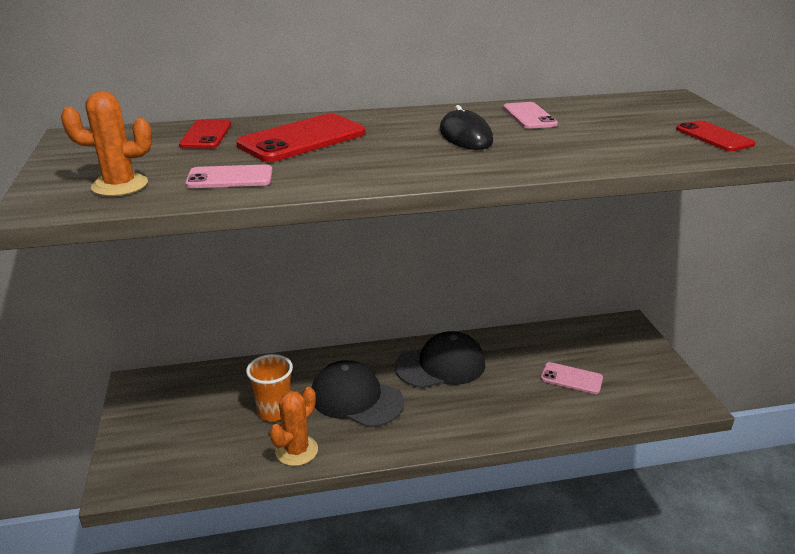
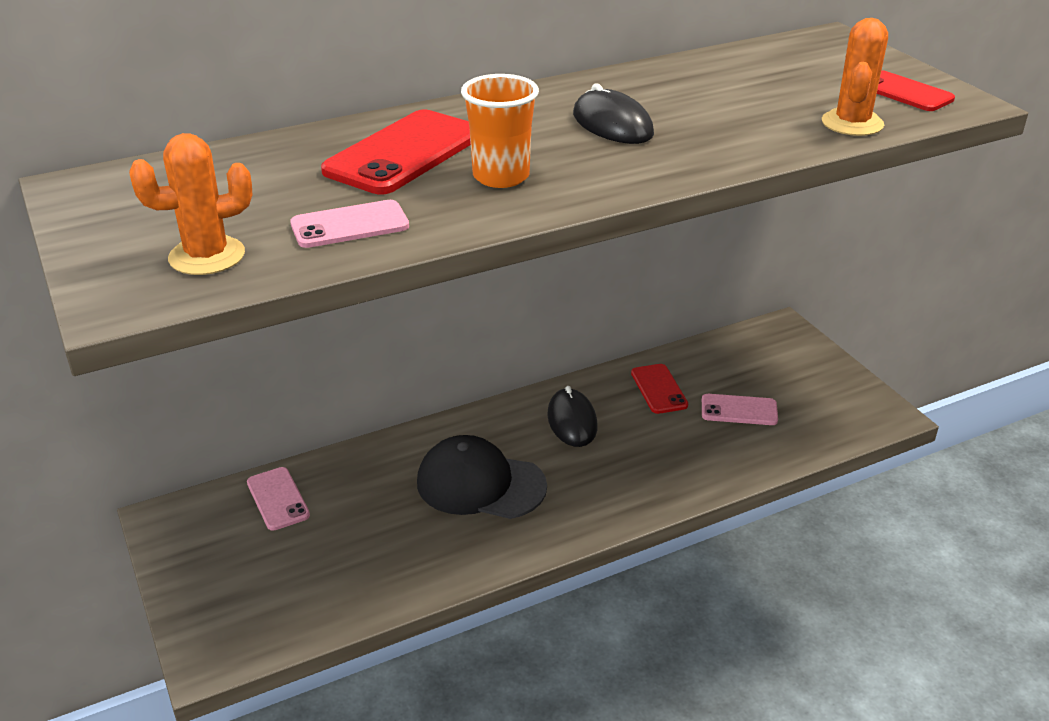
camera: 15 degrees left, 5 degrees up
red phone [179,119,231,148] -> red phone moved to [631,364,688,414]
orange cup [246,354,293,421] -> orange cup moved to [461,74,539,188]
orange cactus [270,387,318,466] -> orange cactus moved to [822,18,888,136]
black cap [395,331,485,388] -> black mouse [547,386,598,447]
pink phone [503,102,558,129] -> pink phone moved to [247,467,310,531]

